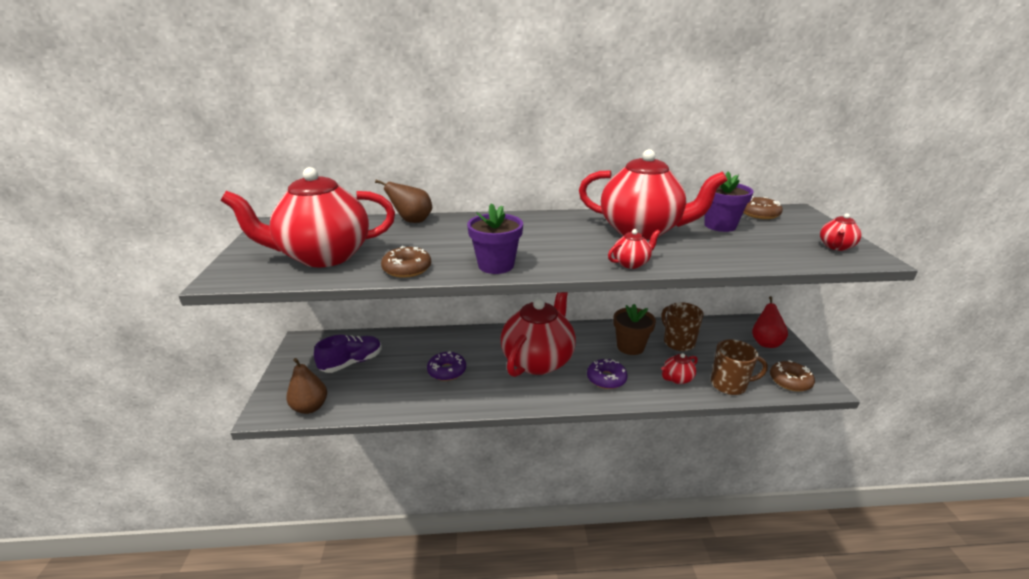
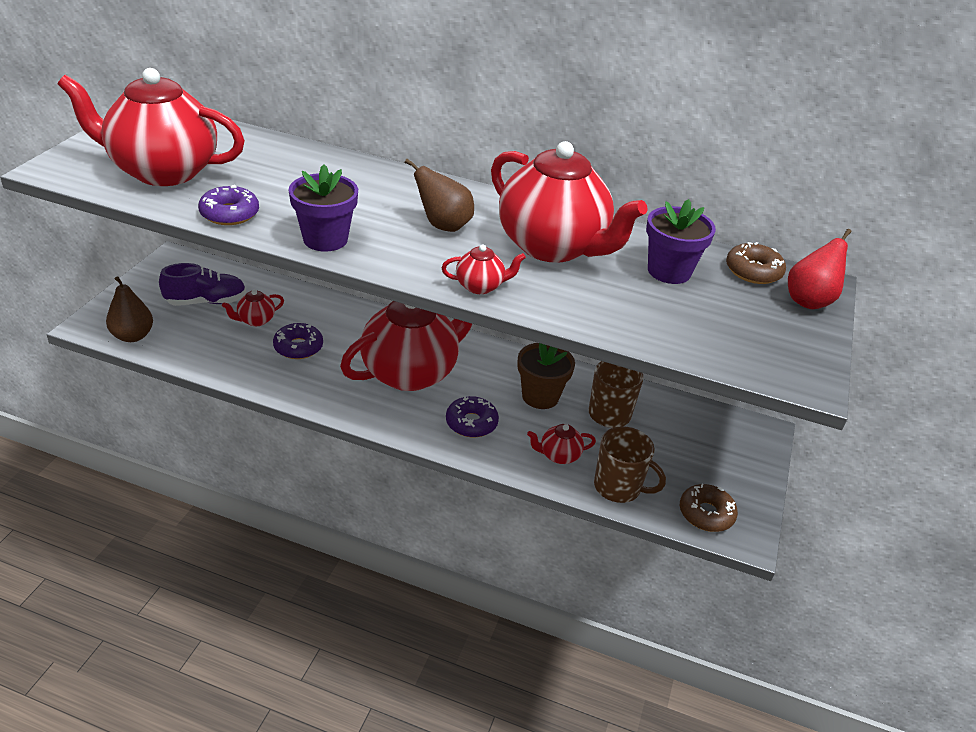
camera: 20 degrees right, 10 degrees up
brown pear [375,180,432,223] -> brown pear moved to [405,159,474,232]
brown donut [381,246,431,278] -> purple donut [198,185,259,225]
red pear [752,296,788,348] -> red pear moved to [788,229,852,309]
red teapot [820,213,862,251] -> red teapot moved to [222,289,284,326]

